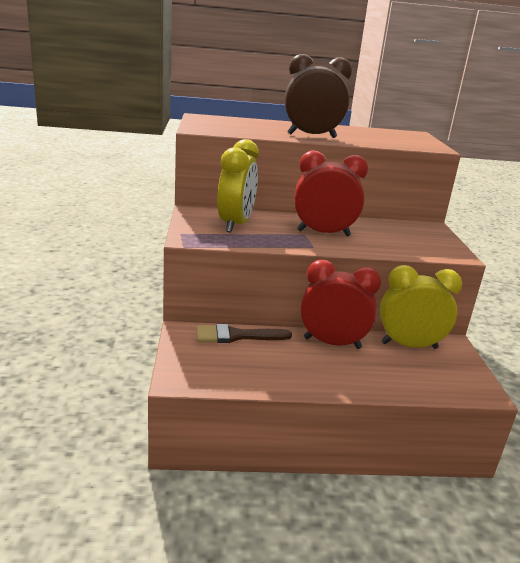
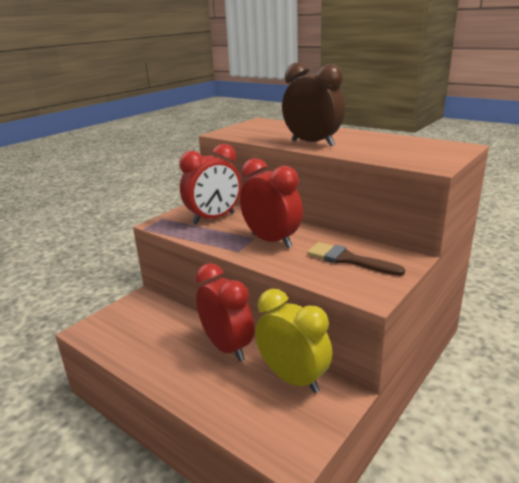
camera: 45 degrees right, 0 degrees up
brown brush [196,324,292,343] -> brown brush moved to [307,242,405,276]
yellow clock [217,139,259,233] -> red clock [180,144,241,225]

